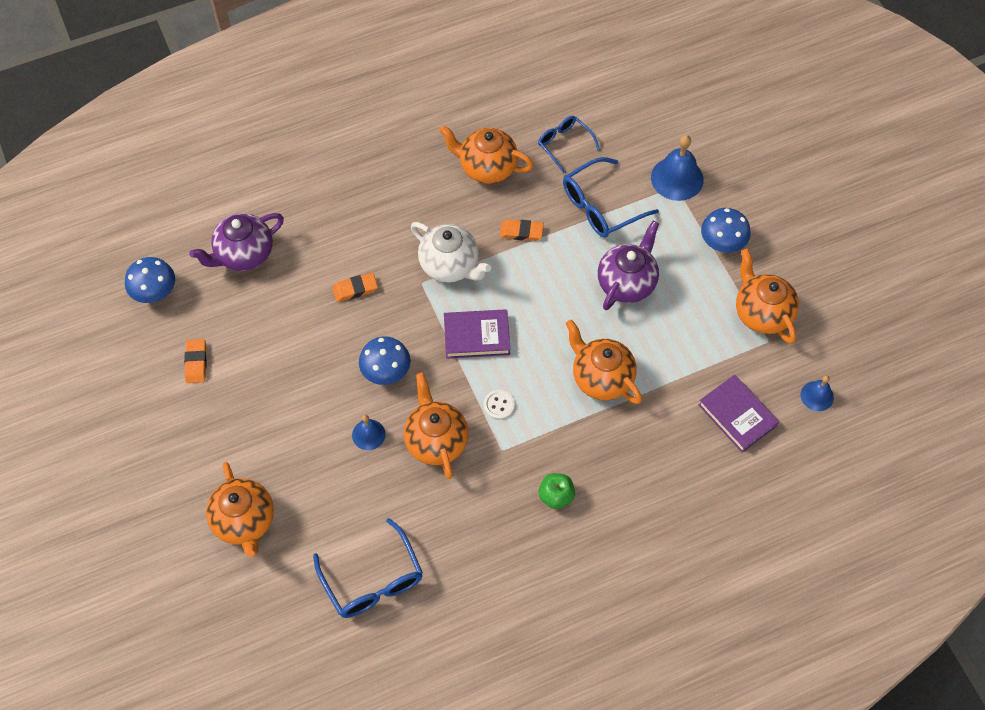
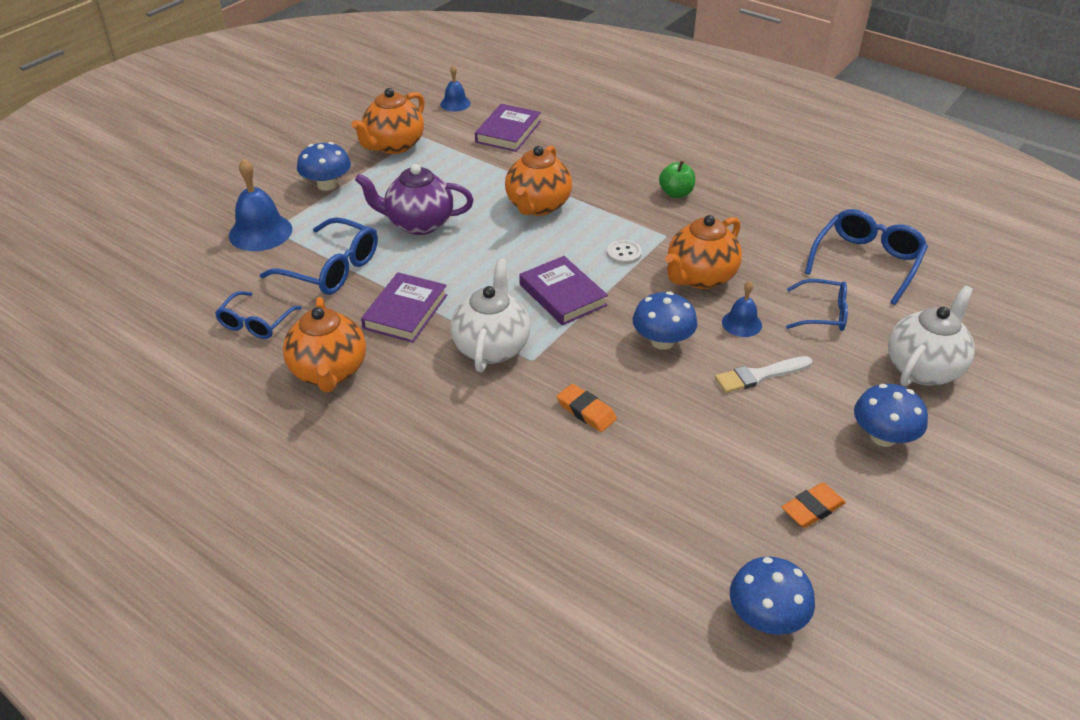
camera: 120 degrees left, 20 degrees down
purple teapot [189,213,284,271] -> none
orange teapot [206,462,274,557] -> white teapot [888,285,975,387]
orange eraser [500,219,544,241] -> purple book [361,272,447,343]
none -> white brush [715,356,812,393]
none -> blue glasses [786,279,848,331]
none -> blue mushroom [854,384,928,447]

